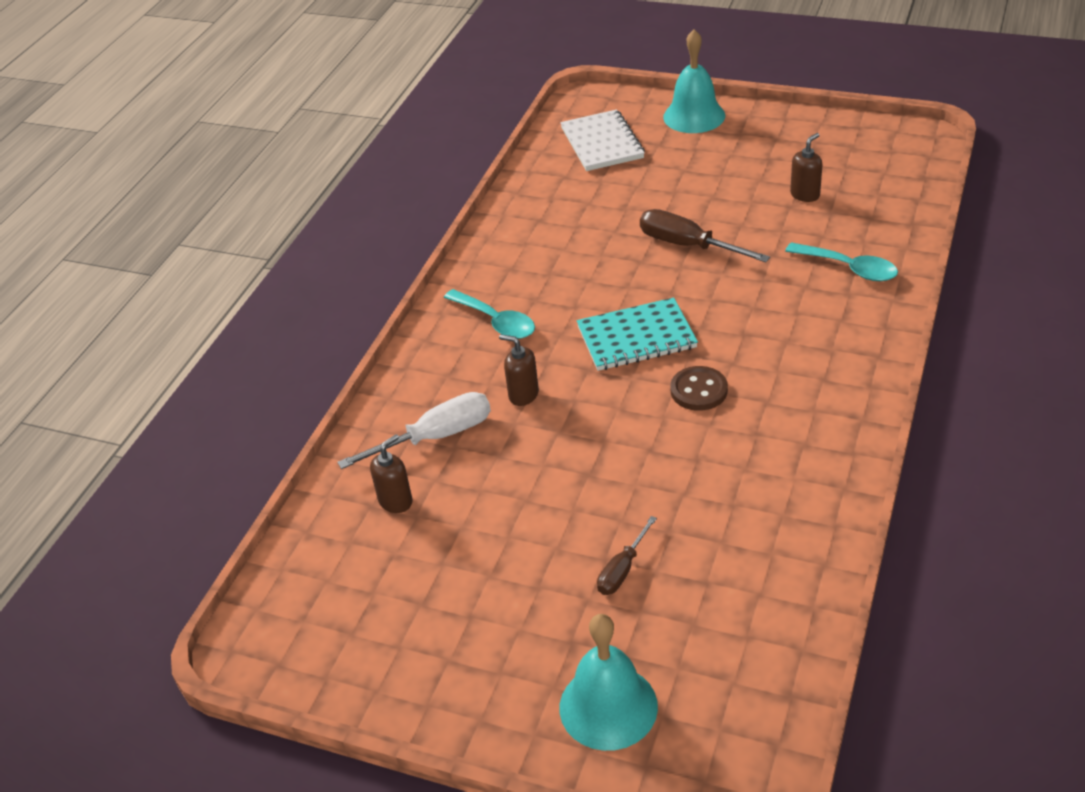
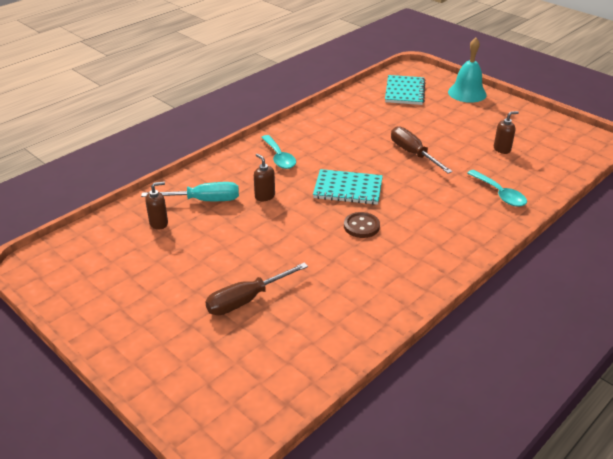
camera: 20 degrees right, 5 degrees down
white screwdriver [337,392,491,469] -> turquoise screwdriver [141,182,239,201]
white notebook [560,109,645,171] -> turquoise notebook [385,75,425,105]
turquoise bell [560,614,658,751] -> none
brown screwdriver [597,516,657,595] -> brown screwdriver [205,263,308,315], size x1.69

